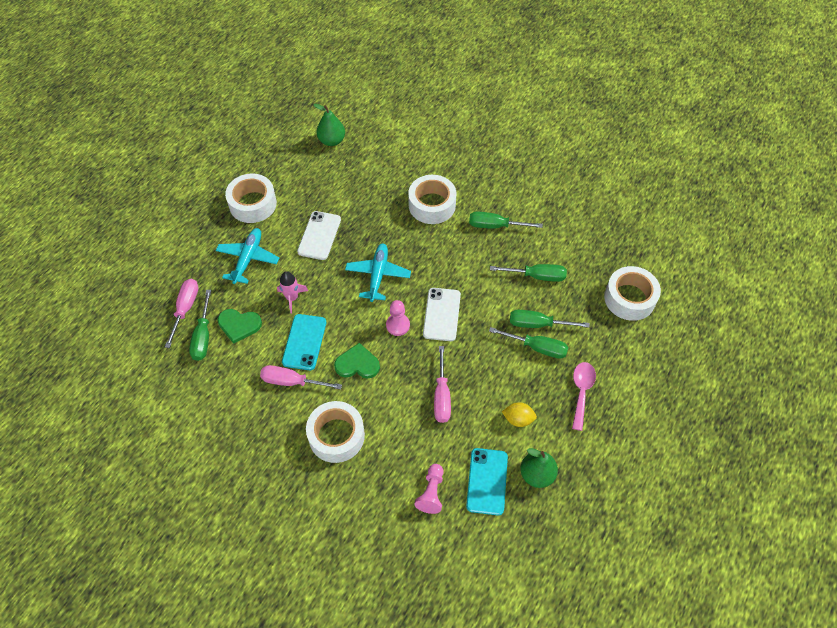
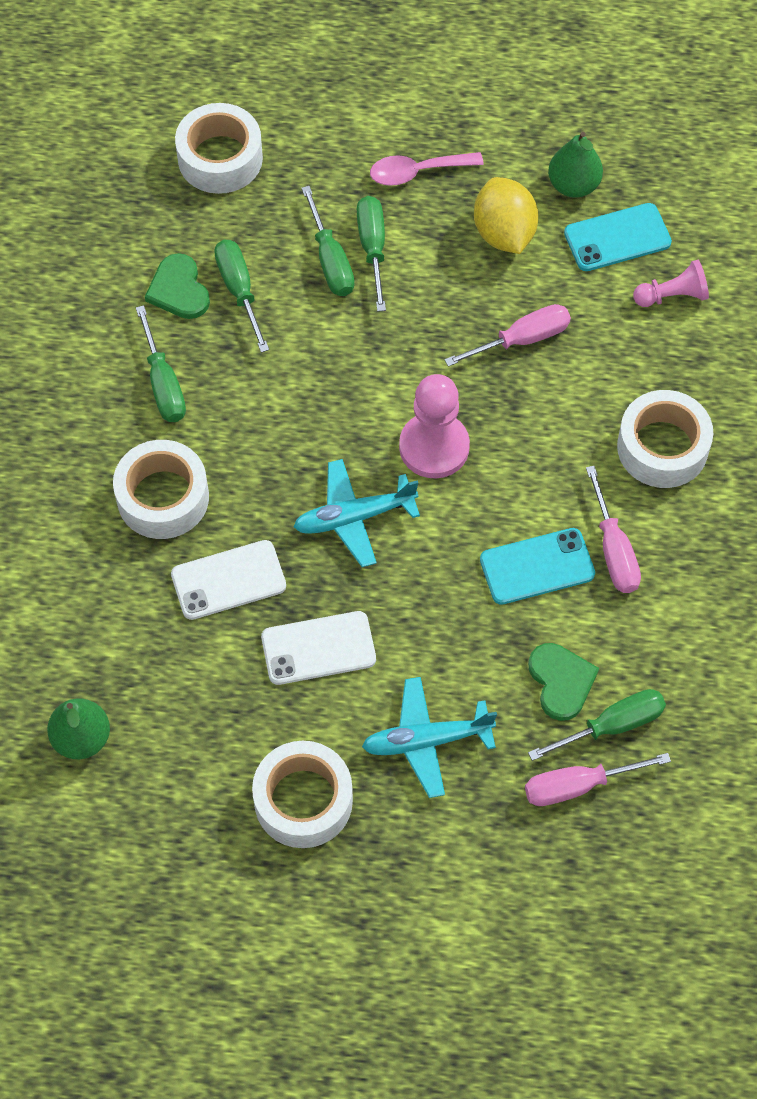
camera: 115 degrees left, 5 degrees up
pink rocket [277,271,308,313] -> none
green heart [334,343,380,379] -> green heart moved to [145,253,210,319]
pink pawn [386,300,410,336] -> pink pawn [399,374,470,478], size x1.68
white phone [423,288,461,341] -> white phone moved to [171,540,286,620]
yellow lemon [502,402,537,427] -> yellow lemon [474,177,538,254], size x1.69

